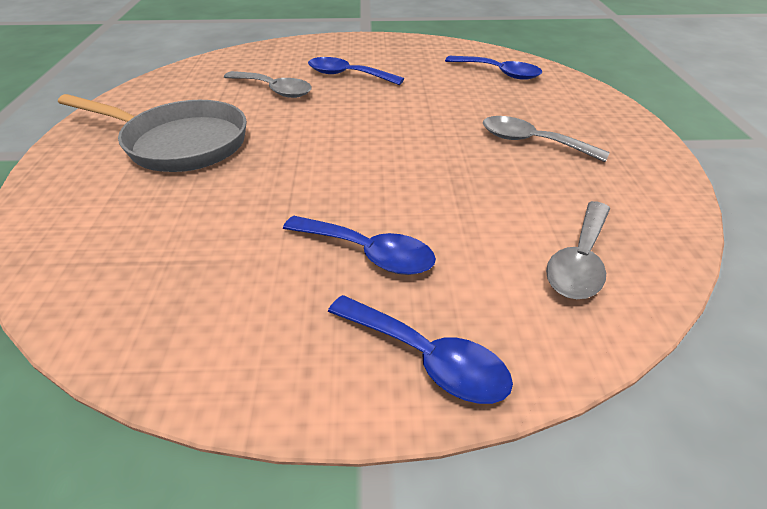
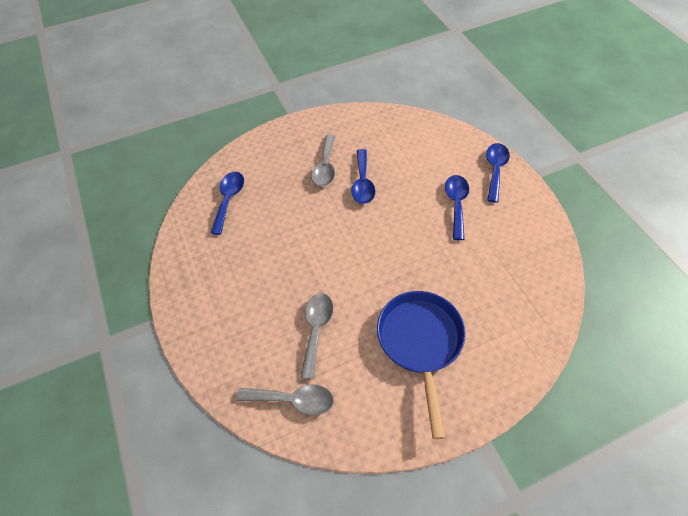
camera: 110 degrees left, 15 degrees up
grey pan [58,94,247,172] -> blue pan [377,291,466,439]
blue spoon [308,57,404,85] -> blue spoon moved to [351,149,375,204]
grey spoon [546,201,610,299] -> grey spoon moved to [237,385,334,415]

